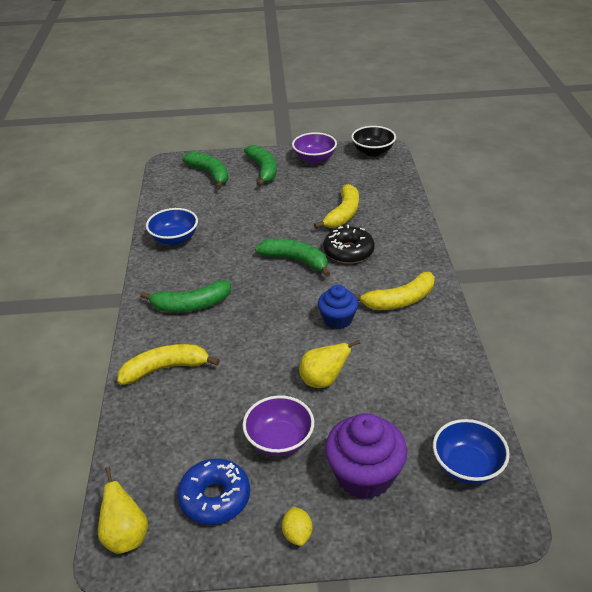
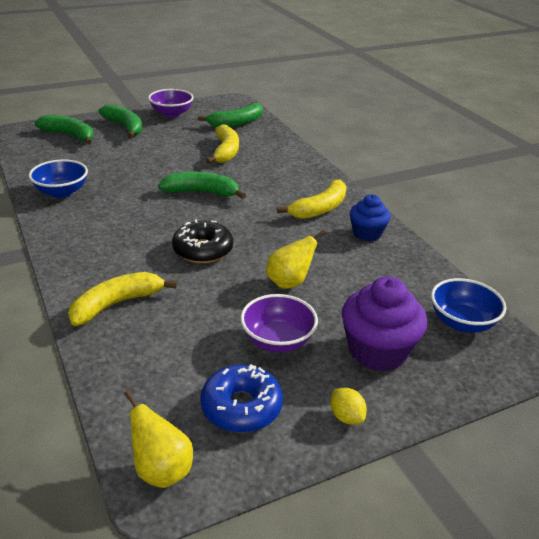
camera: 25 degrees left, 5 degrees down
green banana [140,281,231,312] -> green banana moved to [198,103,263,127]
blue cupcake [318,285,358,329] -> blue cupcake moved to [350,194,391,241]
black donut [323,225,375,264] -> black donut moved to [172,219,233,263]
black bowl [351,126,396,157] -> none

